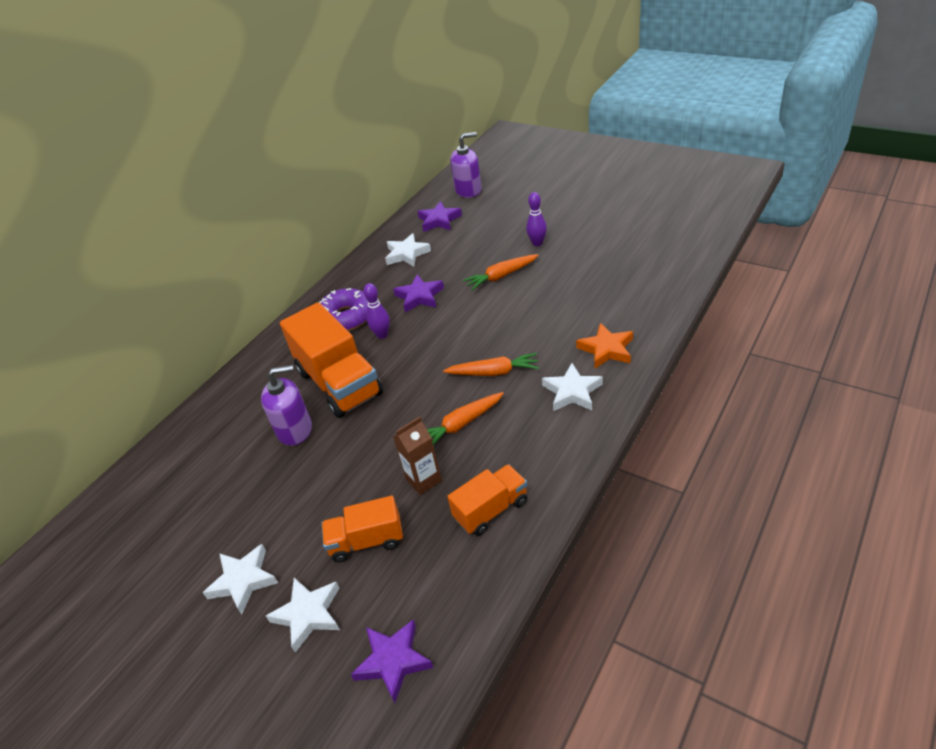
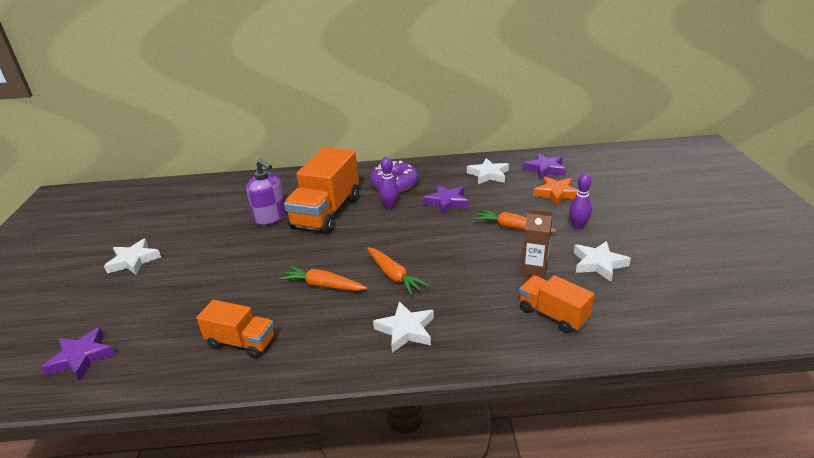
camera: 50 degrees right, 10 degrees down
white star [266,578,340,653] -> white star moved to [574,241,631,282]
orange truck [322,496,403,562] -> orange truck moved to [519,275,595,333]
brown carton [393,417,442,495] -> brown carton moved to [522,209,553,279]
purple soap dispenser [450,132,482,198] -> none
orange star [576,323,633,368] -> orange star moved to [533,176,578,206]

